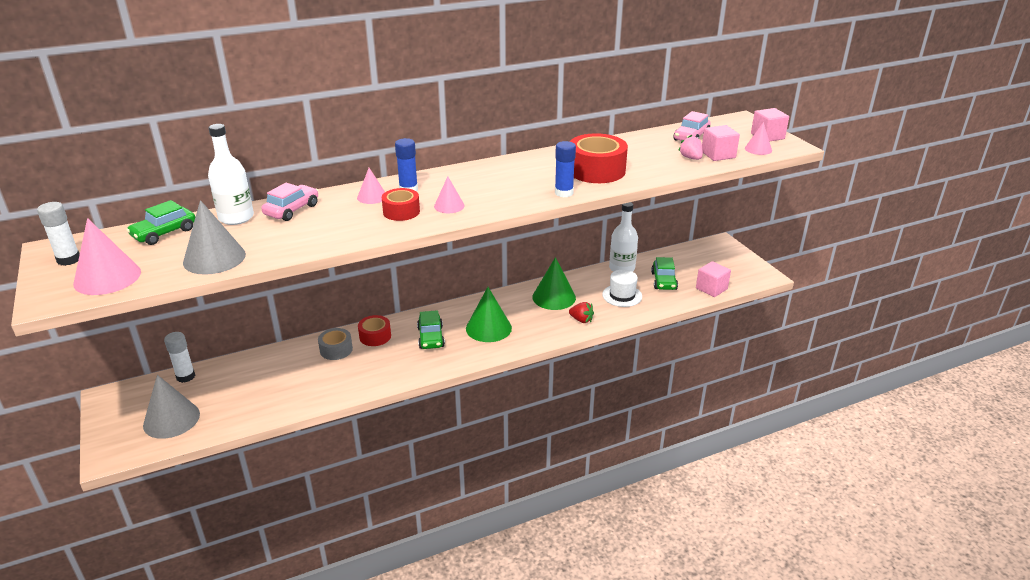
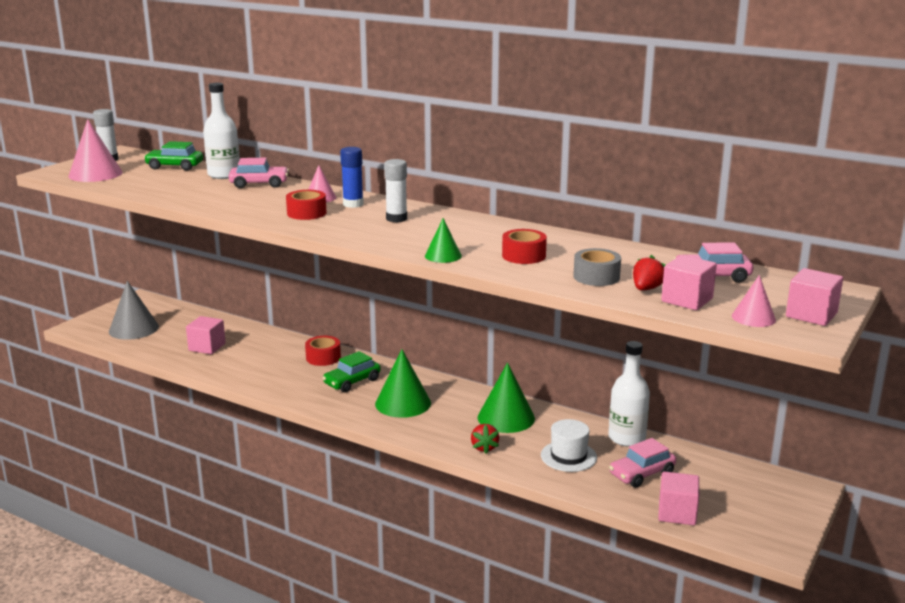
camera: 55 degrees right, 10 degrees down
white glue stick [164,332,195,383] -> white glue stick moved to [384,159,407,222]
grey cone [183,200,246,275] -> none
grey tape [318,328,353,360] -> grey tape moved to [573,248,621,286]
pink cone [434,176,465,213] -> none
blue glue stick [555,141,576,198] -> green cone [425,218,462,263]
red tape [570,133,628,183] -> red tape [502,229,547,264], size x0.58
green car [651,257,678,290] -> pink car [609,438,676,488]
pink strawberry [678,135,703,160] -> red strawberry [633,255,666,291]
none -> pink cube [186,316,226,354]

